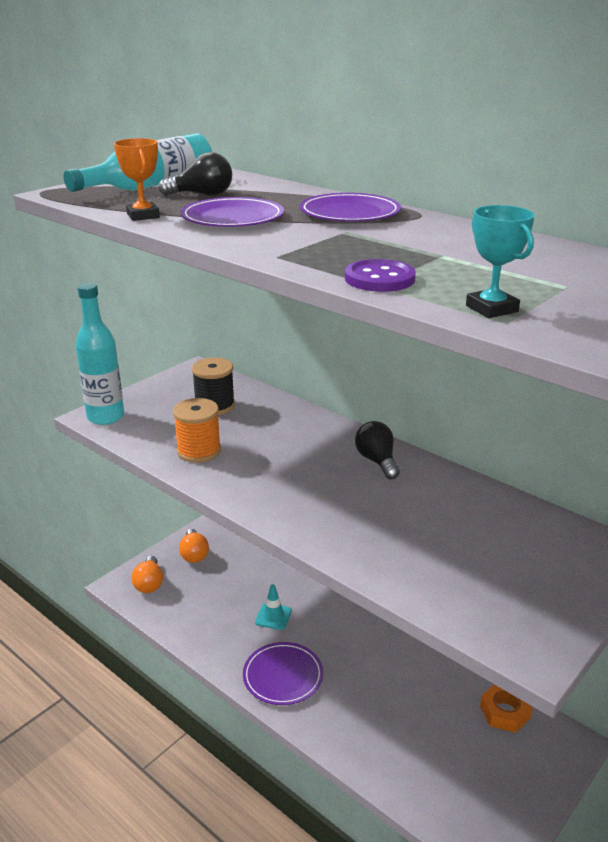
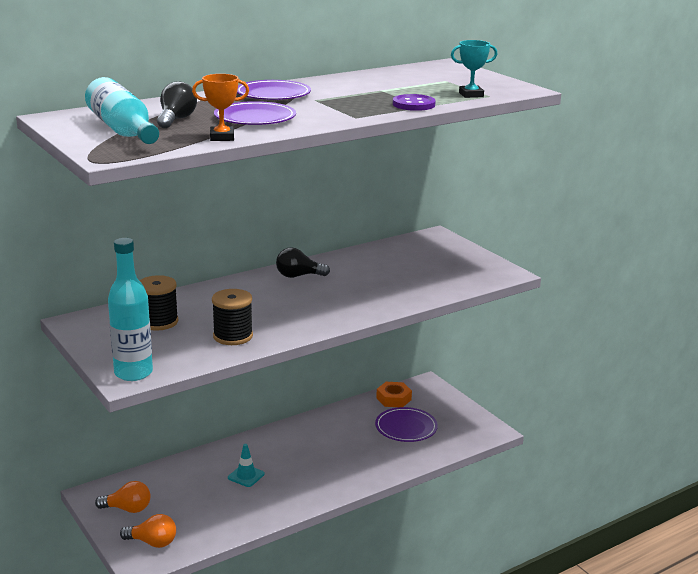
camera: 75 degrees left, 5 degrees down
orange spool [173,398,221,463] -> black spool [212,289,253,345]
purple plate [243,642,323,705] -> purple plate moved to [375,407,438,442]

